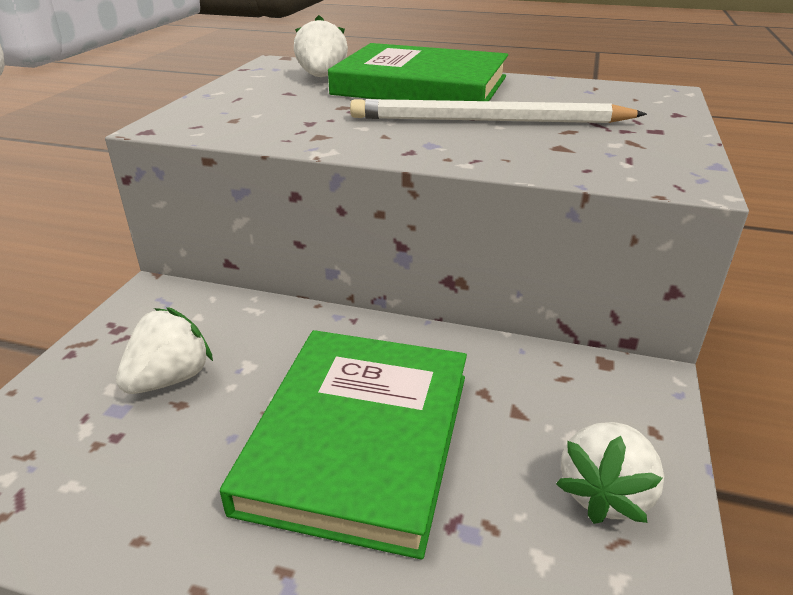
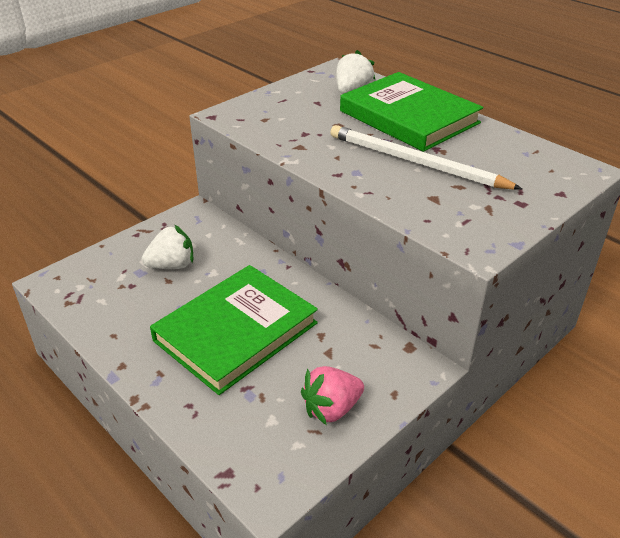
camera: 30 degrees right, 5 degrees up
white strawberry [556,422,664,524] -> pink strawberry [301,366,364,425]

